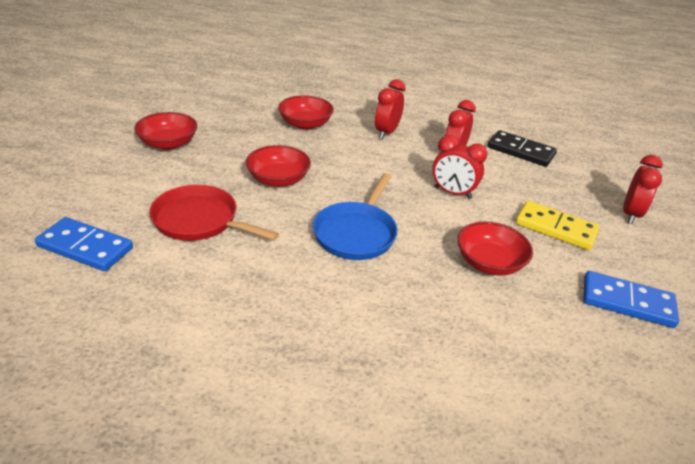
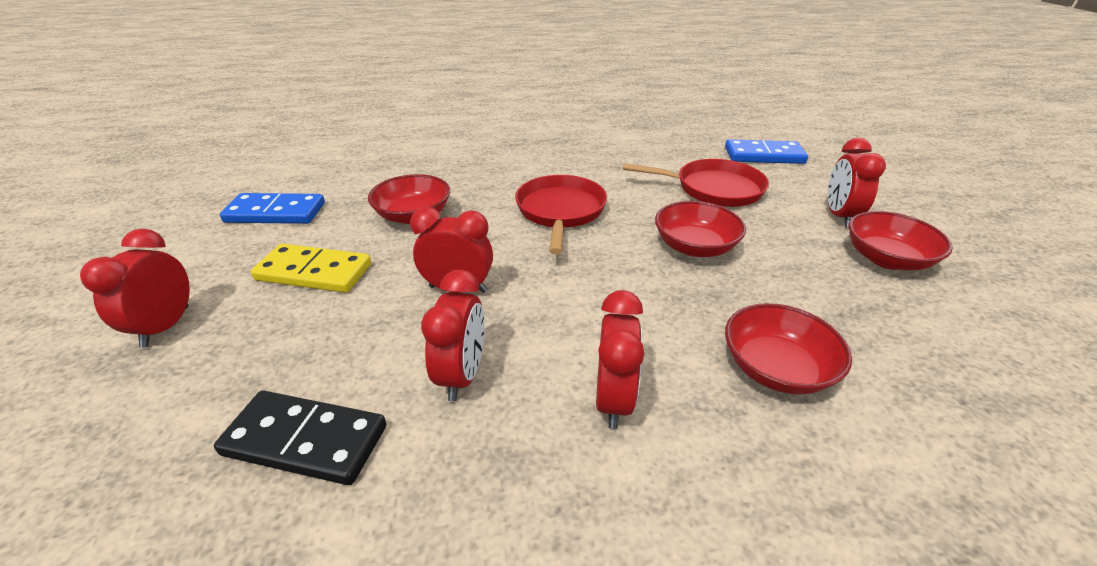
camera: 165 degrees right, 0 degrees up
blue pan [313,173,398,260] -> red pan [515,175,607,254]
none -> red clock [828,138,886,228]

